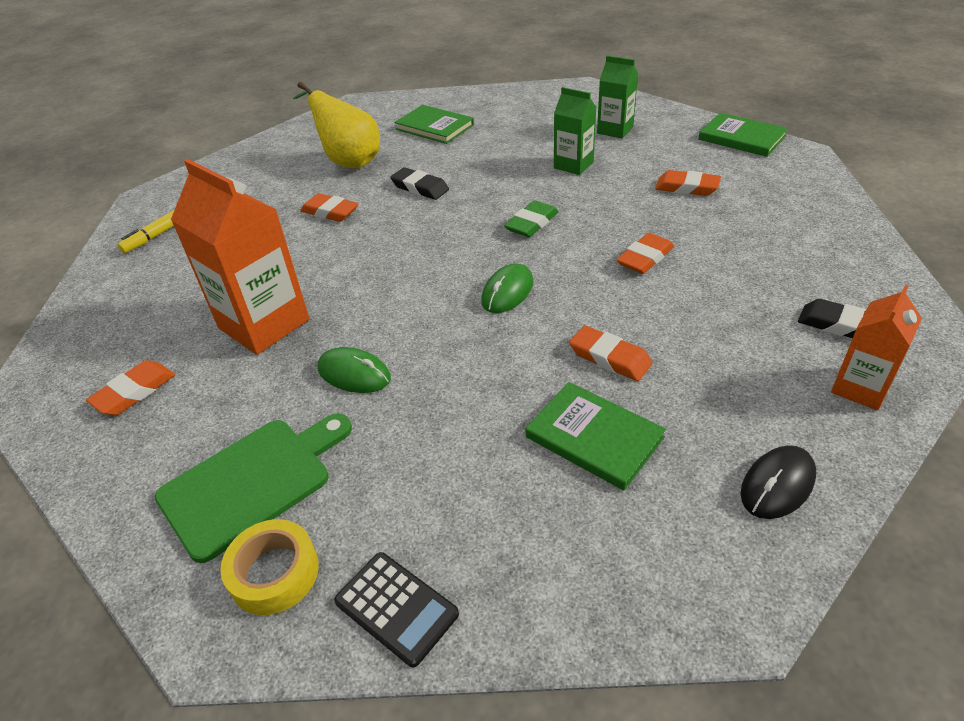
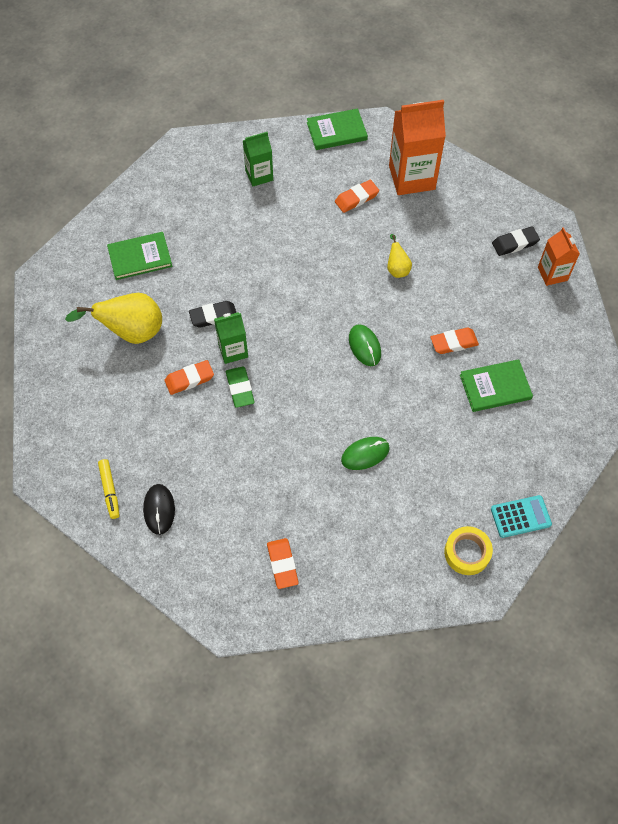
camera: 55 degrees left, 20 degrees up
green cutting board [155,414,352,563] -> none
orange carton [171,159,309,355] -> orange carton moved to [389,100,446,195]
black calculator [334,552,459,667] -> turquoise calculator [491,495,552,538]
green eraser [504,200,559,237] -> green eraser moved to [226,366,255,408]
green carton [554,87,596,175] -> green carton moved to [214,312,248,364]
orange eraser [616,233,674,274] -> yellow pear [387,234,412,278]
black mouse [741,445,816,519] -> black mouse moved to [143,484,175,535]

